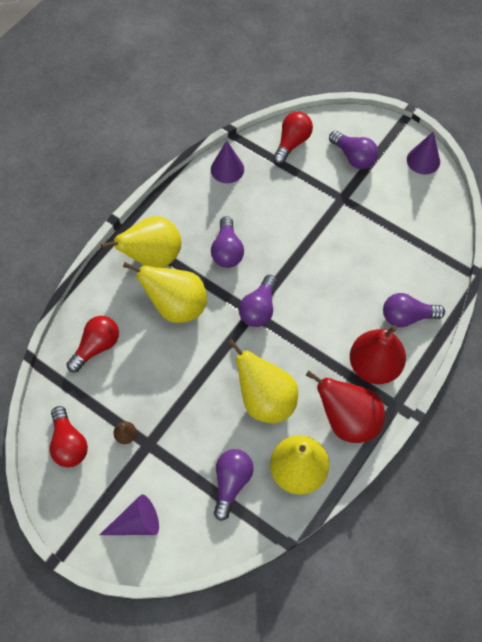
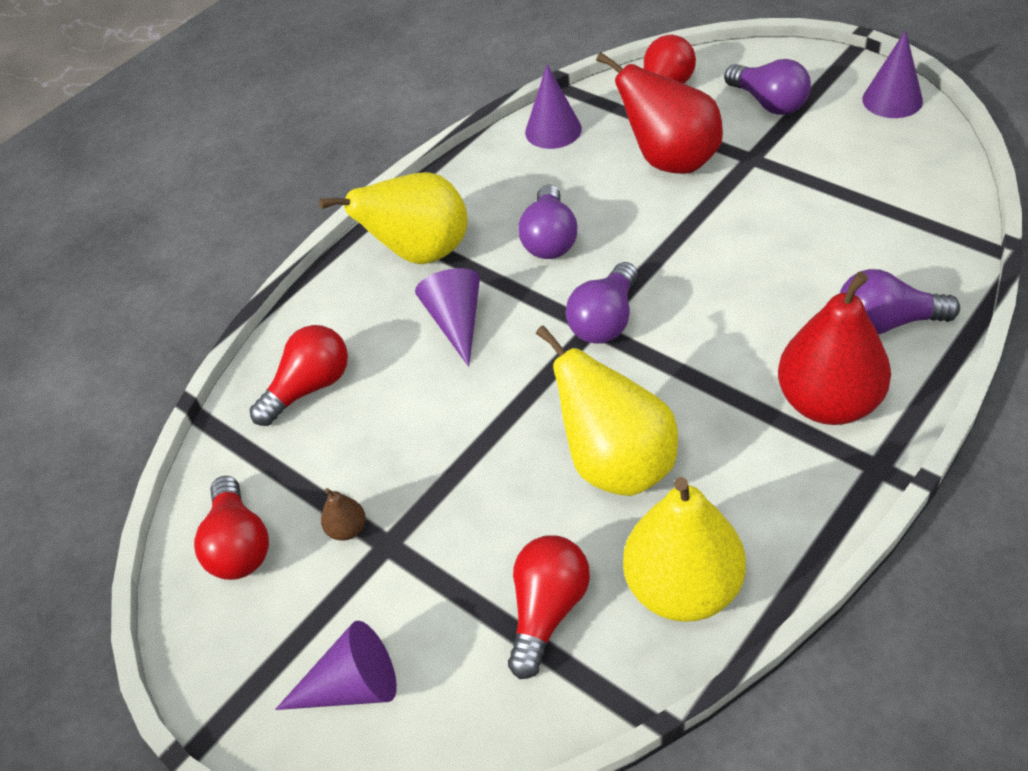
camera: 10 degrees right, 15 degrees down
yellow pear [123,262,207,323] -> purple cone [415,268,480,367]
purple light bulb [214,449,254,521] -> red light bulb [508,535,590,679]
red pear [306,371,385,443] -> red pear moved to [596,52,723,174]

